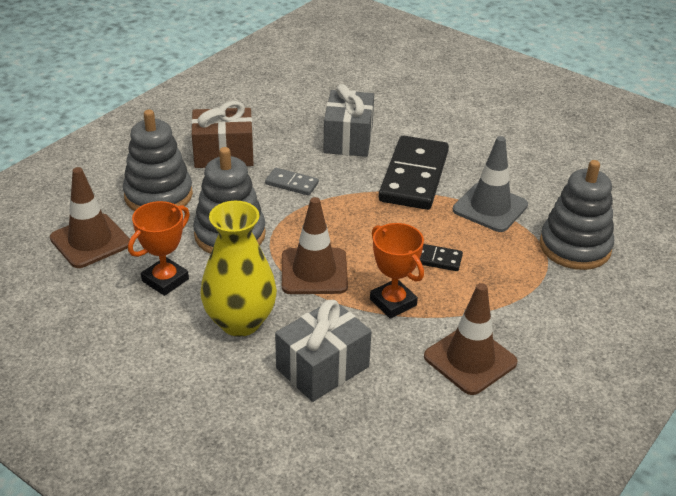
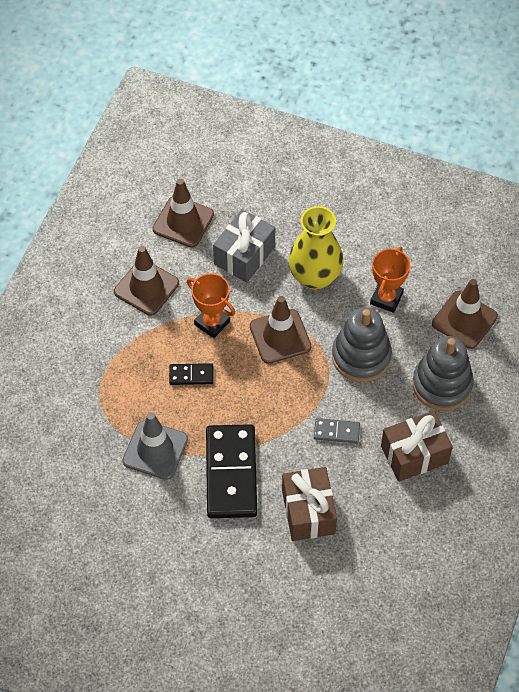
camera: 165 degrees right, 20 degrees up
grey gift [323,84,374,157] -> brown gift [282,467,337,541]
grey stacking toy [540,160,614,270] -> none
none -> brown traffic cone [153,179,214,248]

